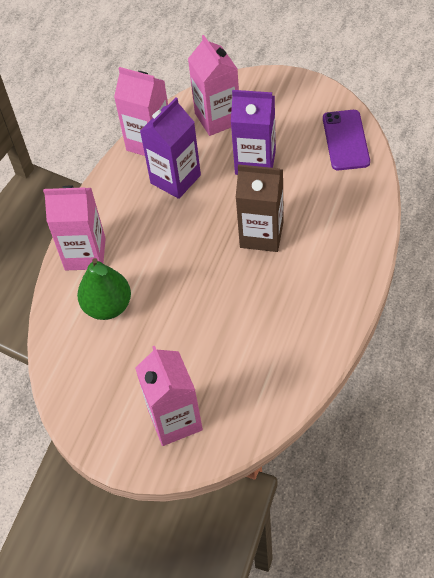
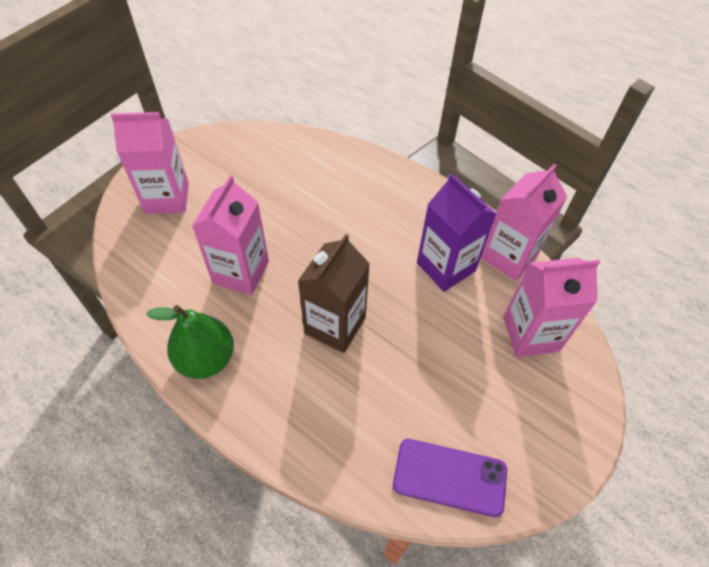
camera: 100 degrees right, 0 degrees up
pink carton [43,185,106,270] -> pink carton moved to [192,175,269,295]
green pear [77,258,131,320] -> green pear moved to [146,305,234,379]
purple carton [231,90,276,175] -> none

